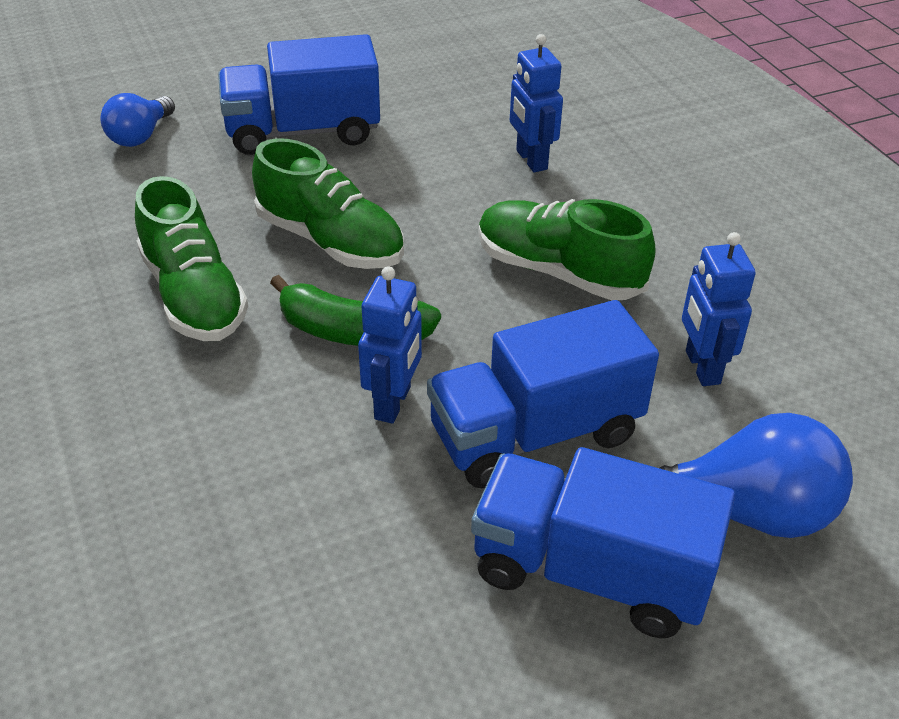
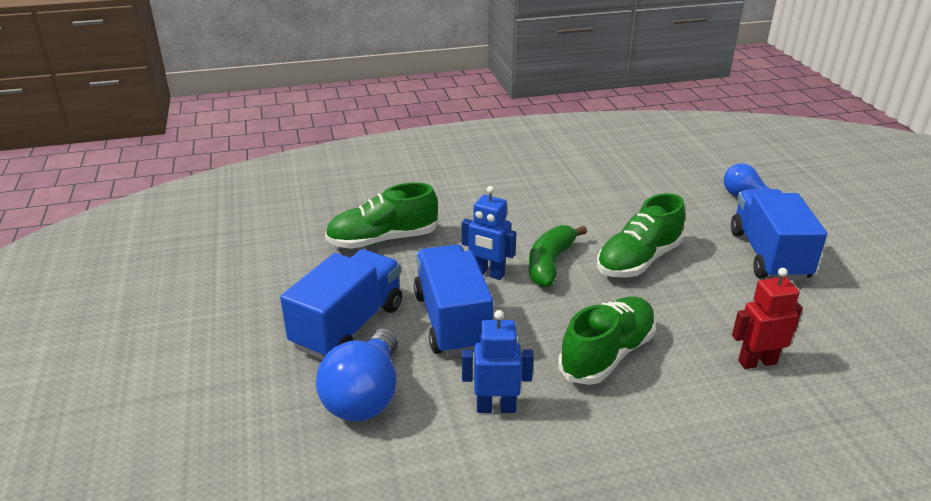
camera: 100 degrees right, 10 degrees down
green shoe [135,176,248,341] -> green shoe moved to [325,182,438,249]
blue robot [510,34,563,172] -> red robot [732,268,802,369]

